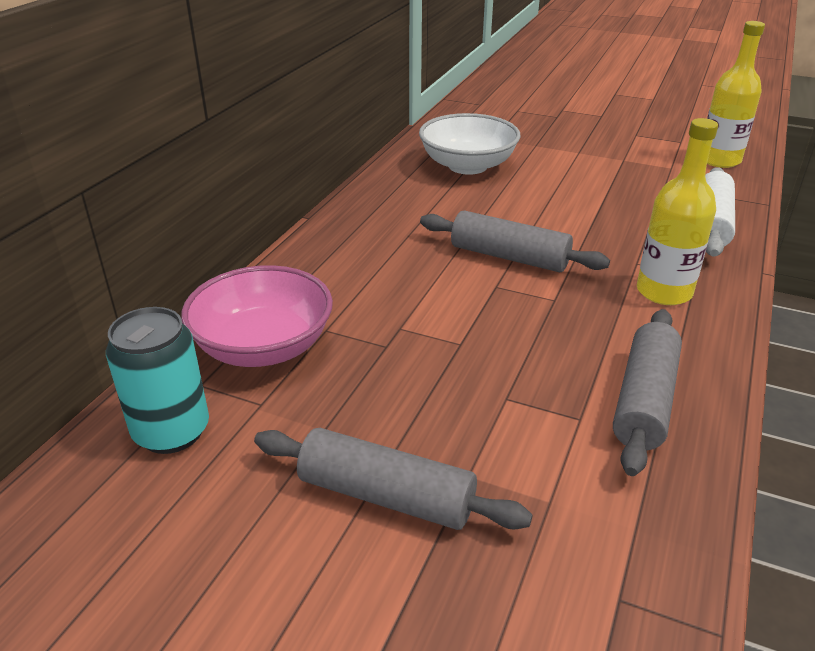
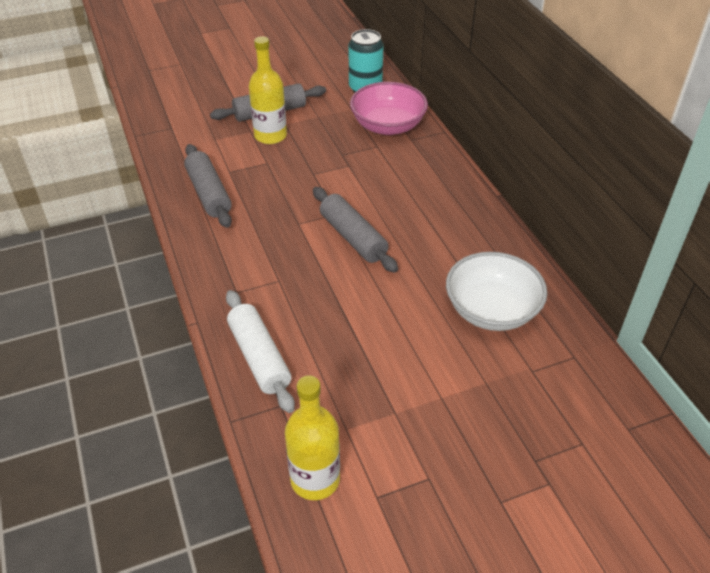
camera: 135 degrees right, 10 degrees up
grey rolling pin [420,210,610,272] -> grey rolling pin turned 75 degrees clockwise [313,187,398,273]
yellow bottle [637,118,718,305] -> yellow bottle moved to [249,36,287,144]

